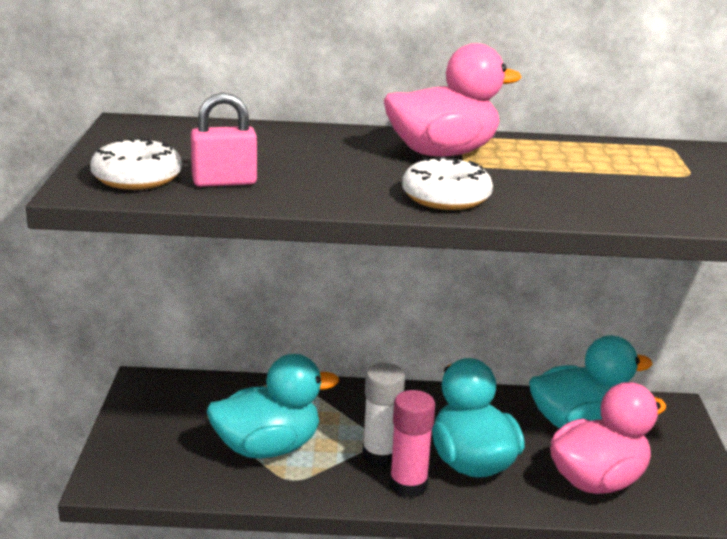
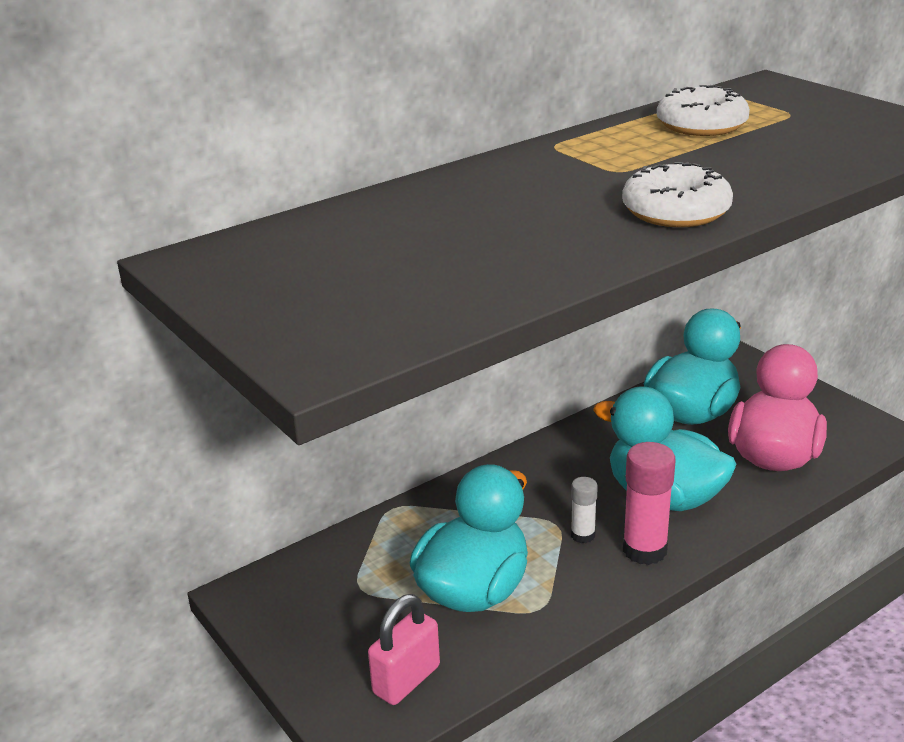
camera: 35 degrees left, 5 degrees up
white donut [90,138,182,190] -> white donut moved to [657,85,750,136]
pink padlock [191,93,257,187] -> pink padlock moved to [368,594,440,705]
white glue stick [362,363,405,467] -> white glue stick [571,477,598,543], size x0.56
pink duck [384,43,522,157] -> none

